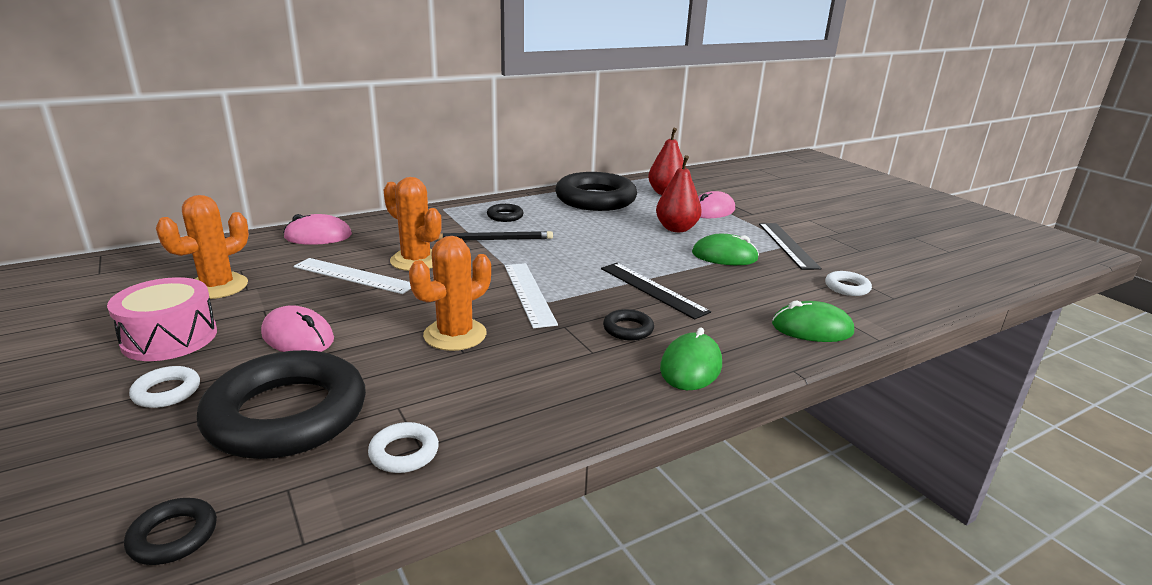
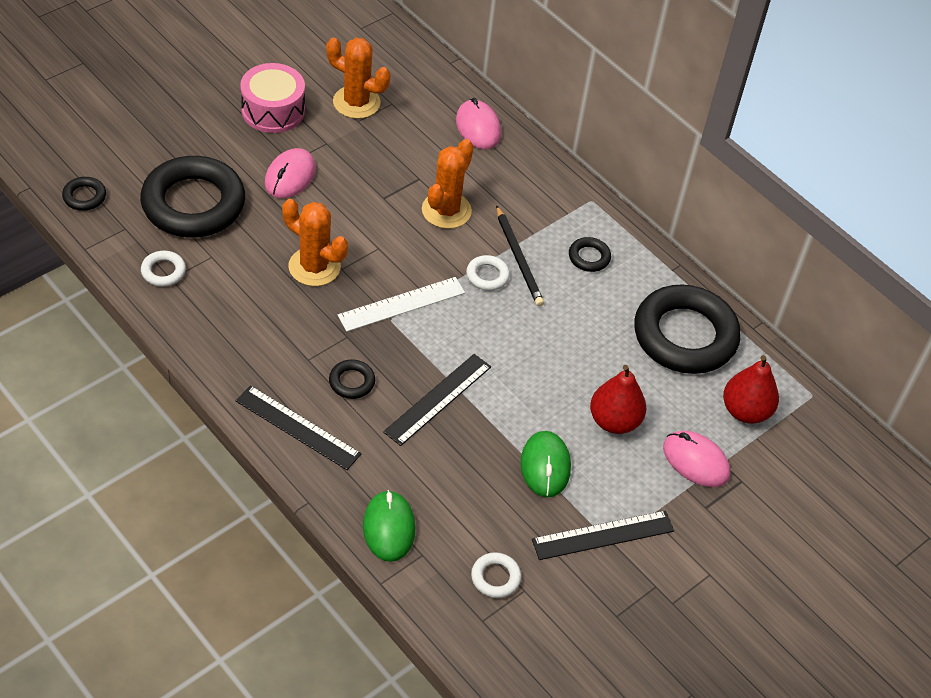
camera: 75 degrees right, 25 degrees up
white ring [129,366,200,408] -> white ring moved to [466,255,510,291]
white ruler [293,258,411,294] -> none
green mouse [660,327,722,390] -> black ruler [236,385,361,470]

